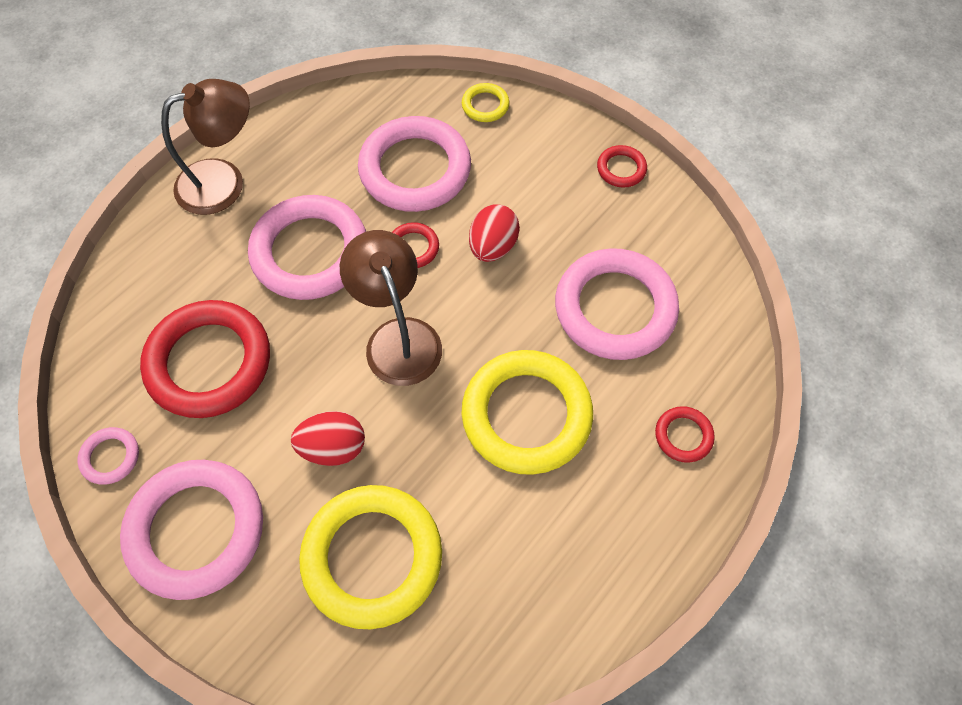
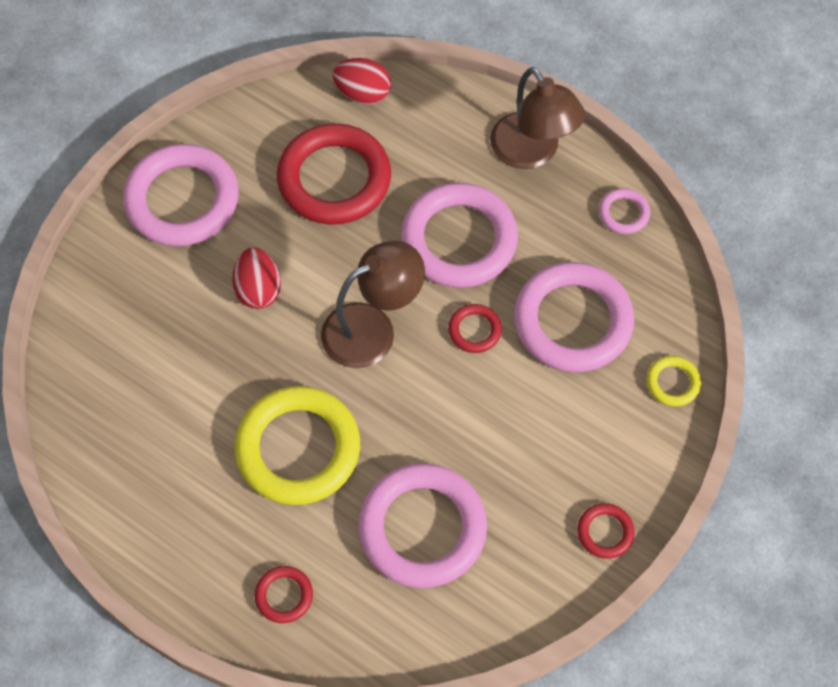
camera: 85 degrees right, 0 degrees up
pink ring [78,427,139,485] -> pink ring moved to [599,188,650,234]
yellow ring [299,485,442,629] -> none
red egg [469,204,520,262] -> red egg moved to [333,58,391,105]

